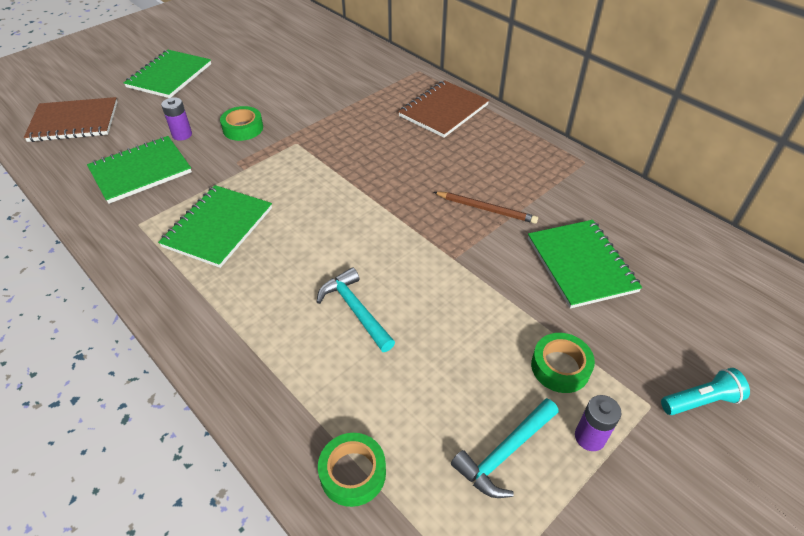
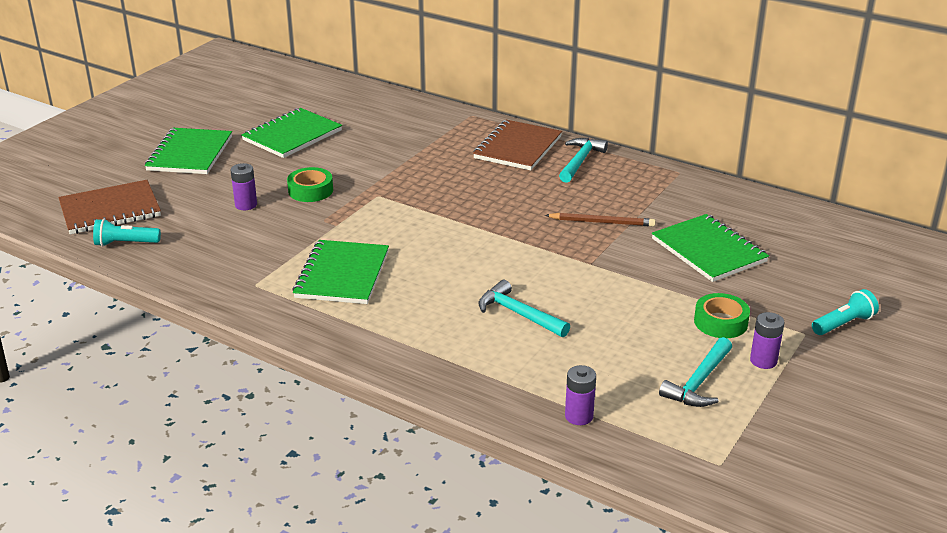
camera: 15 degrees left, 15 degrees down
green notebook [87,136,192,204] -> green notebook moved to [241,108,342,158]
green tape [318,433,386,507] -> purple battery [565,365,596,425]
none -> turquoise flashlight [93,219,161,247]
none -> turquoise hammer [559,138,608,183]

